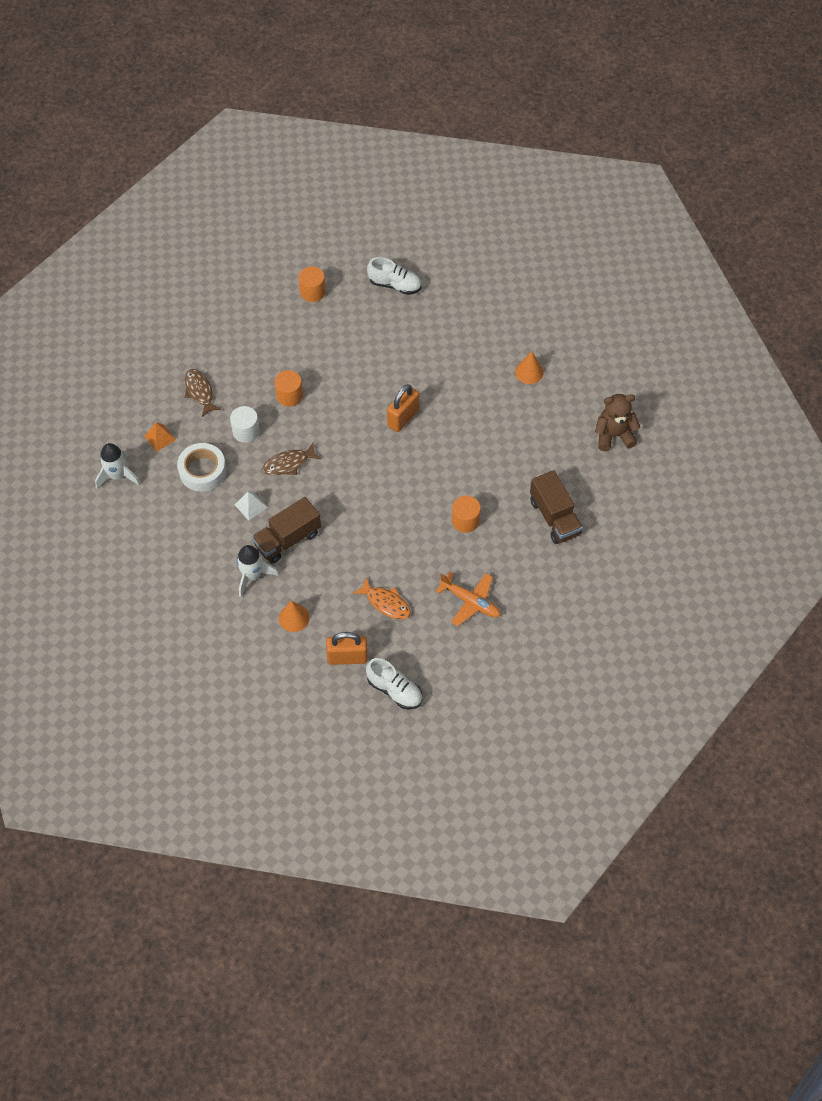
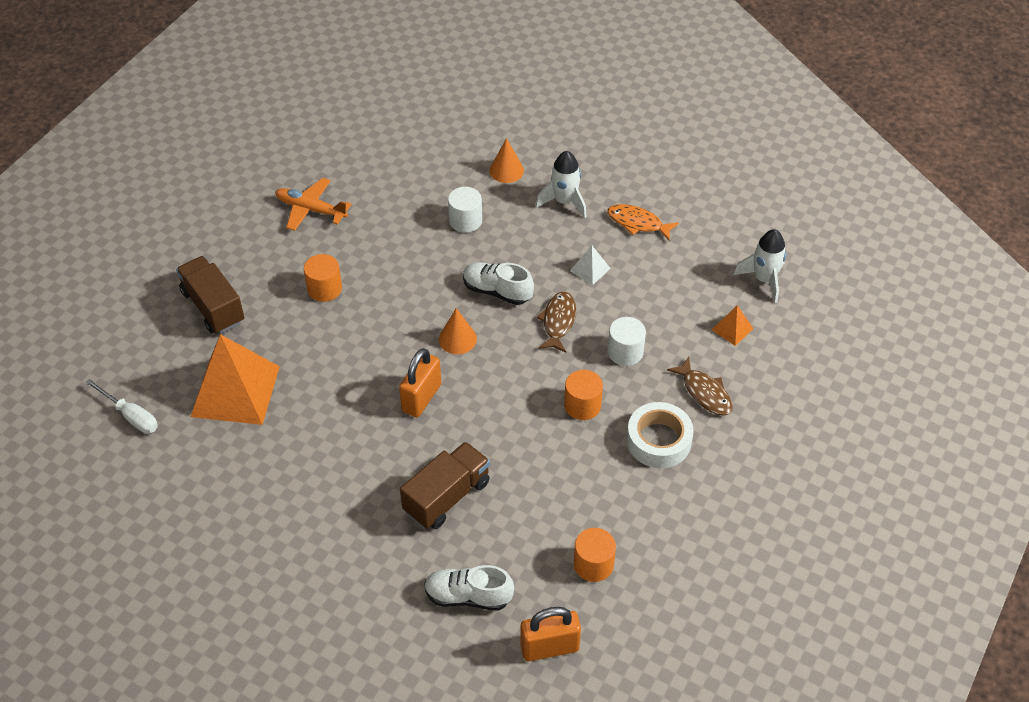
camera: 170 degrees right, 10 degrees down
white tape [177,443,226,492] -> white tape moved to [627,402,694,468]
brown truck [252,497,321,563] -> brown truck moved to [400,442,490,529]
brown fish [262,443,321,475] -> brown fish turned 45 degrees counterclockwise [536,292,576,353]
orange padlock [326,632,368,665] -> orange padlock moved to [520,607,581,661]
orange fish [353,578,411,620] -> orange fish moved to [607,204,679,240]
white shoe [366,658,422,709] -> white shoe moved to [463,262,534,305]
orange cone [515,351,544,384] -> orange cone moved to [439,308,477,354]
brown teddy bear [595,394,640,451] -> white screwdriver [85,379,158,433]
none -> orange pyramid [191,334,280,425]
none -> white cylinder [448,187,482,233]

